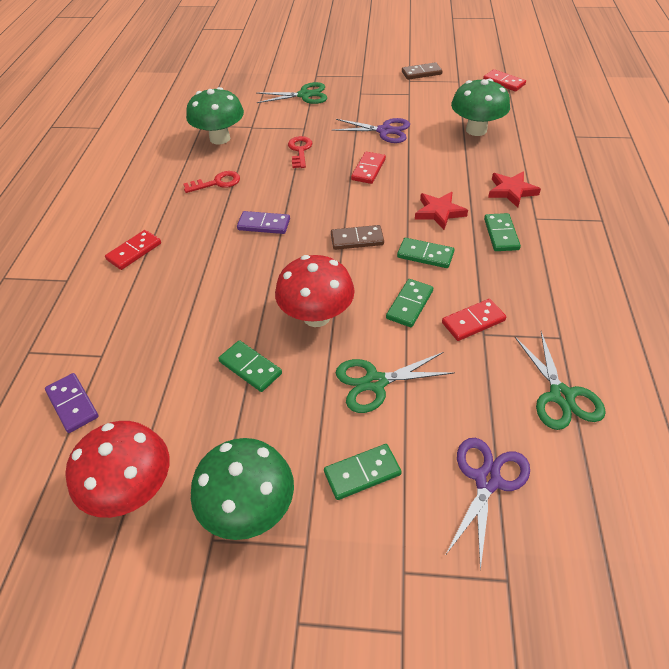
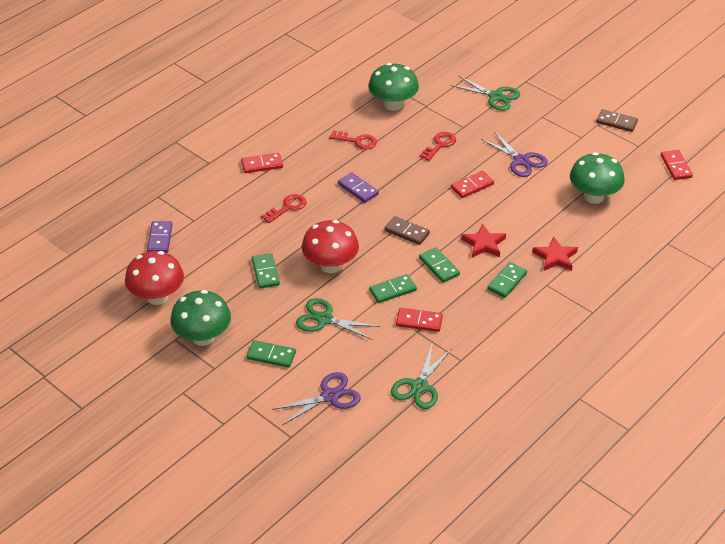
camera: 35 degrees right, 5 degrees down
none -> red key [261,194,307,223]

